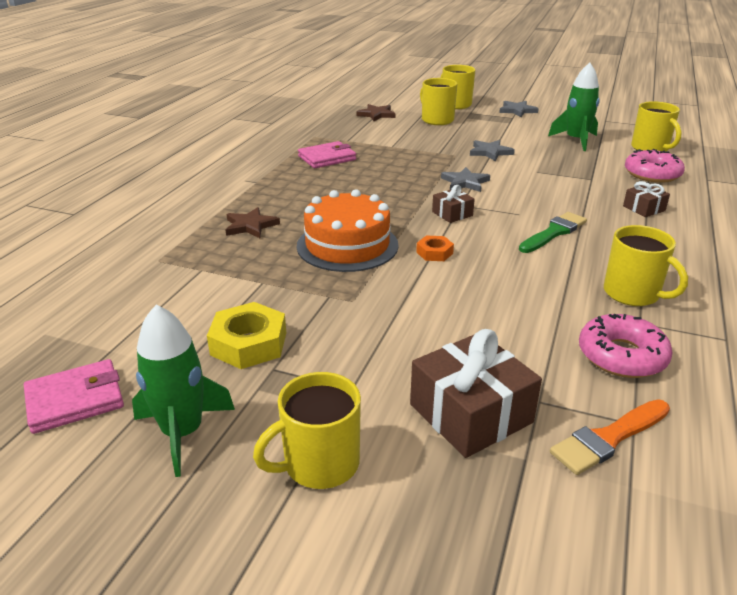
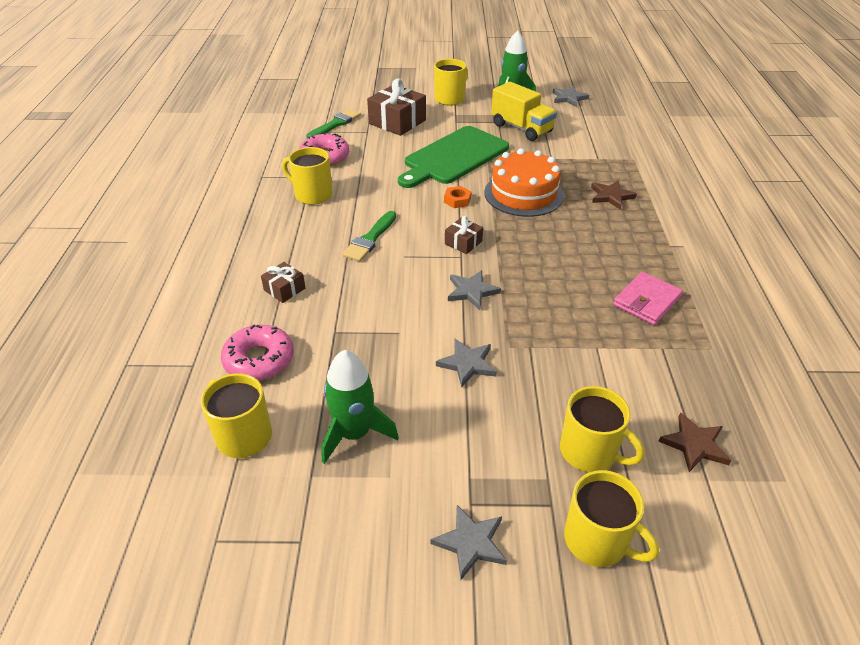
camera: 160 degrees right, 10 degrees up
pink wallet [24,359,124,434] -> grey star [553,86,589,107]
yellow nut [207,302,286,369] -> yellow truck [491,82,557,141]
orange brush [550,399,670,475] -> green brush [306,109,361,138]
none -> green cutting board [398,126,509,188]

